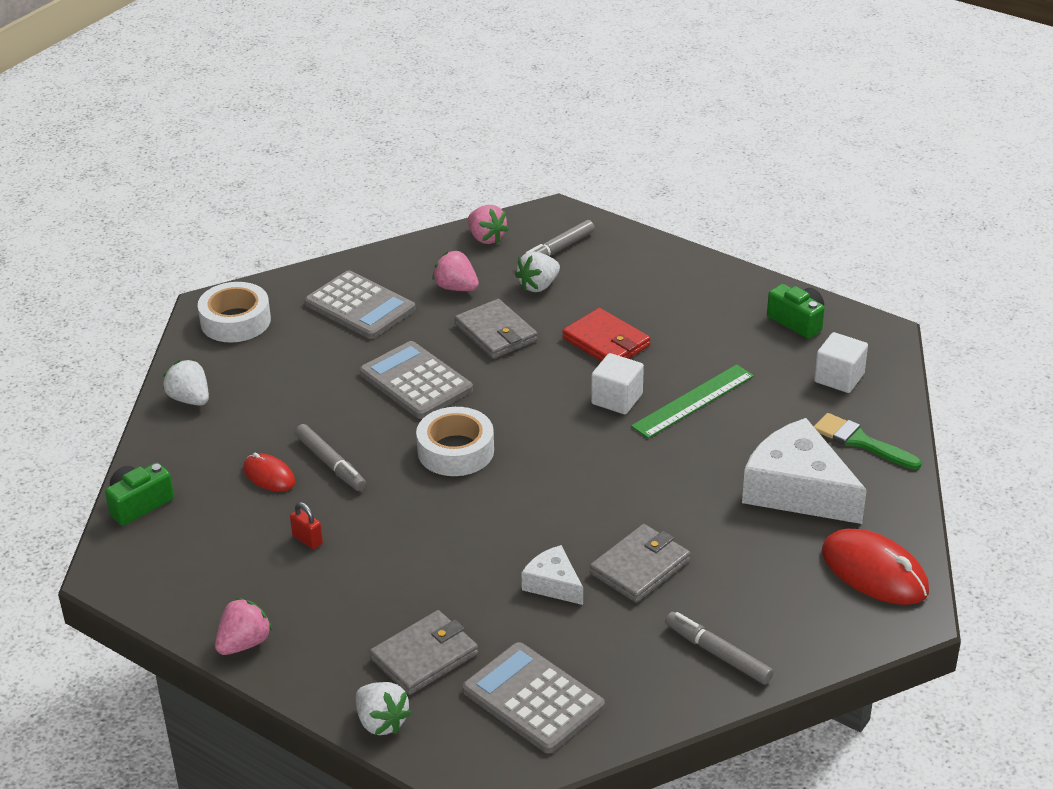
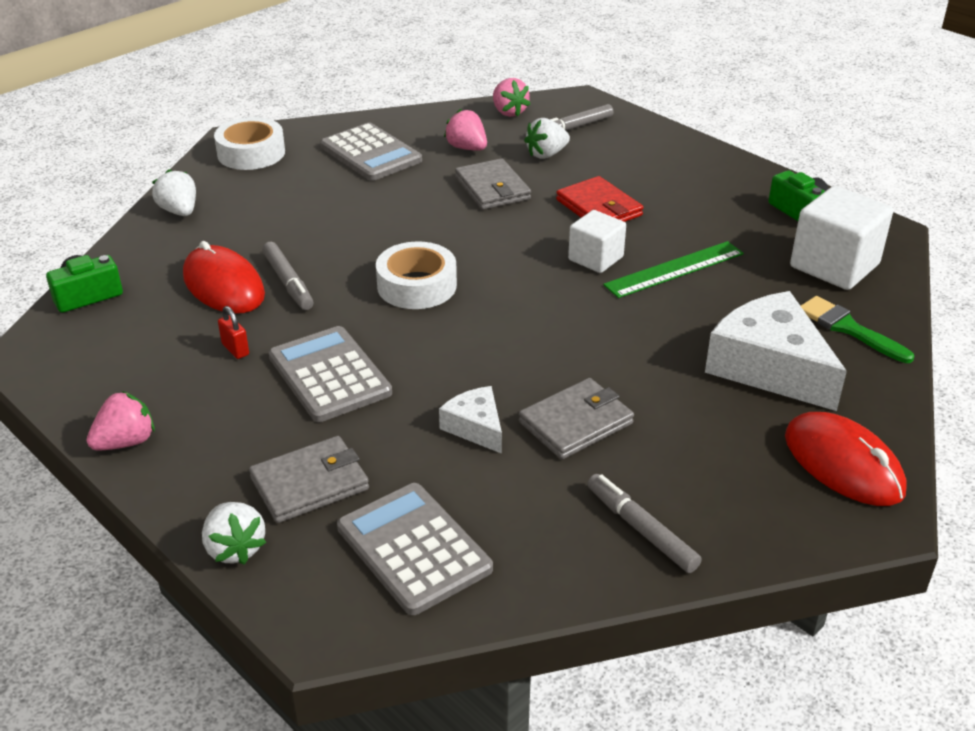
camera: 10 degrees right, 0 degrees up
red mouse [243,453,295,492] -> red mouse [183,241,265,314], size x1.75
grey calculator [360,341,473,419] -> grey calculator moved to [269,326,392,422]
white cube [814,332,868,393] -> white cube [790,186,893,290], size x1.62

